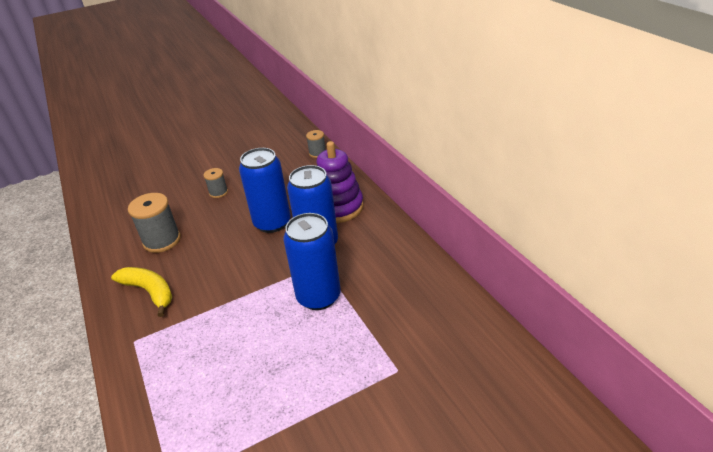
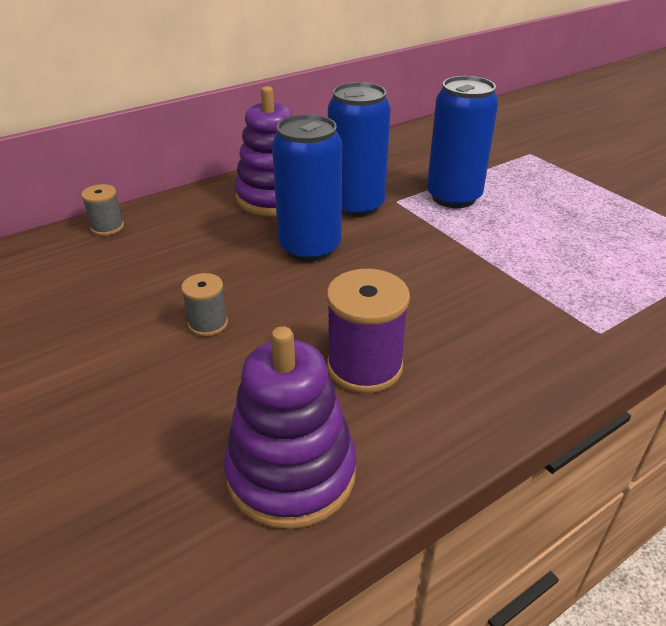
camera: 100 degrees left, 0 degrees up
yellow banana [111,267,172,317] -> none
grey spool [128,193,181,253] -> purple spool [327,269,410,393]
none -> purple stacking toy [224,326,356,529]

